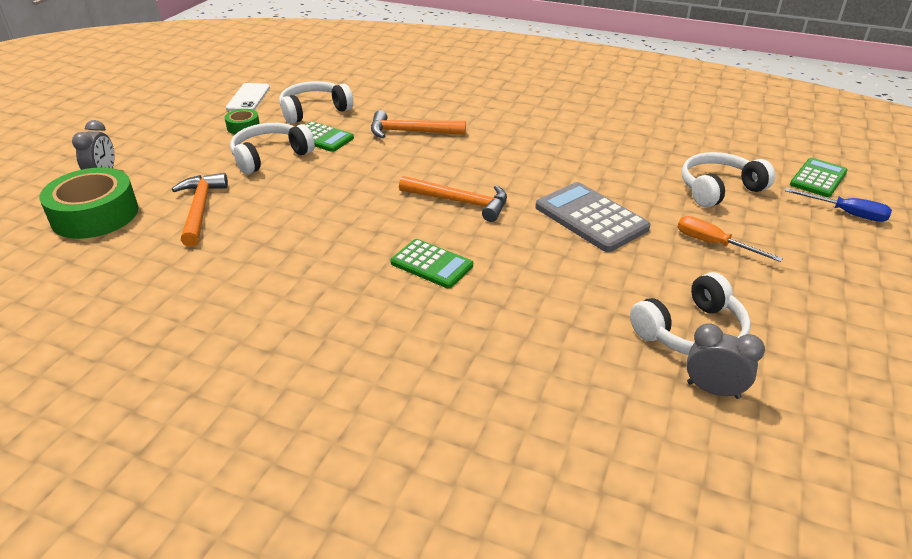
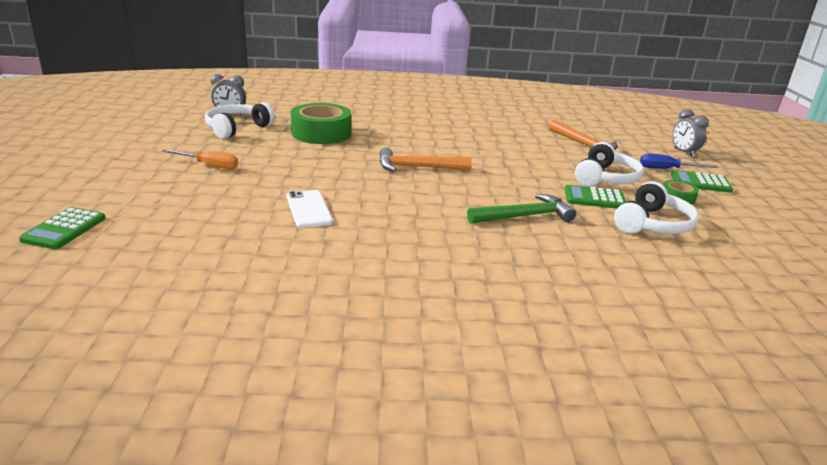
camera: 155 degrees right, 10 degrees down
green tape [39,167,138,239] -> green tape moved to [291,103,351,144]
white phone [226,83,270,111] -> white phone moved to [287,190,333,228]
orange hammer [371,110,466,138] -> green hammer [467,194,576,224]
green calculator [390,239,473,288] -> green calculator moved to [671,170,733,193]
grey calculator [535,182,650,252] -> none
white headphones [682,152,775,208] -> none
blue screwdriver [785,188,892,222] -> blue screwdriver moved to [640,154,718,169]

